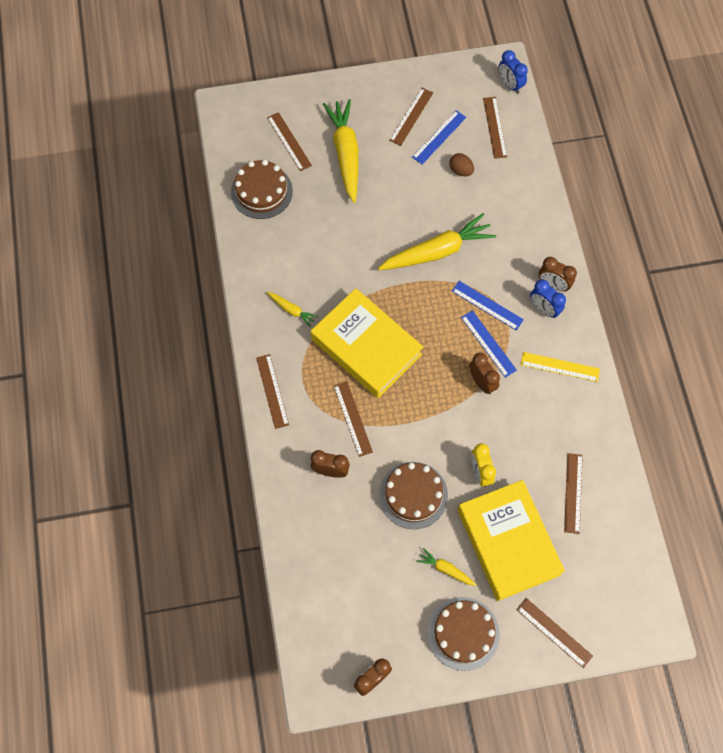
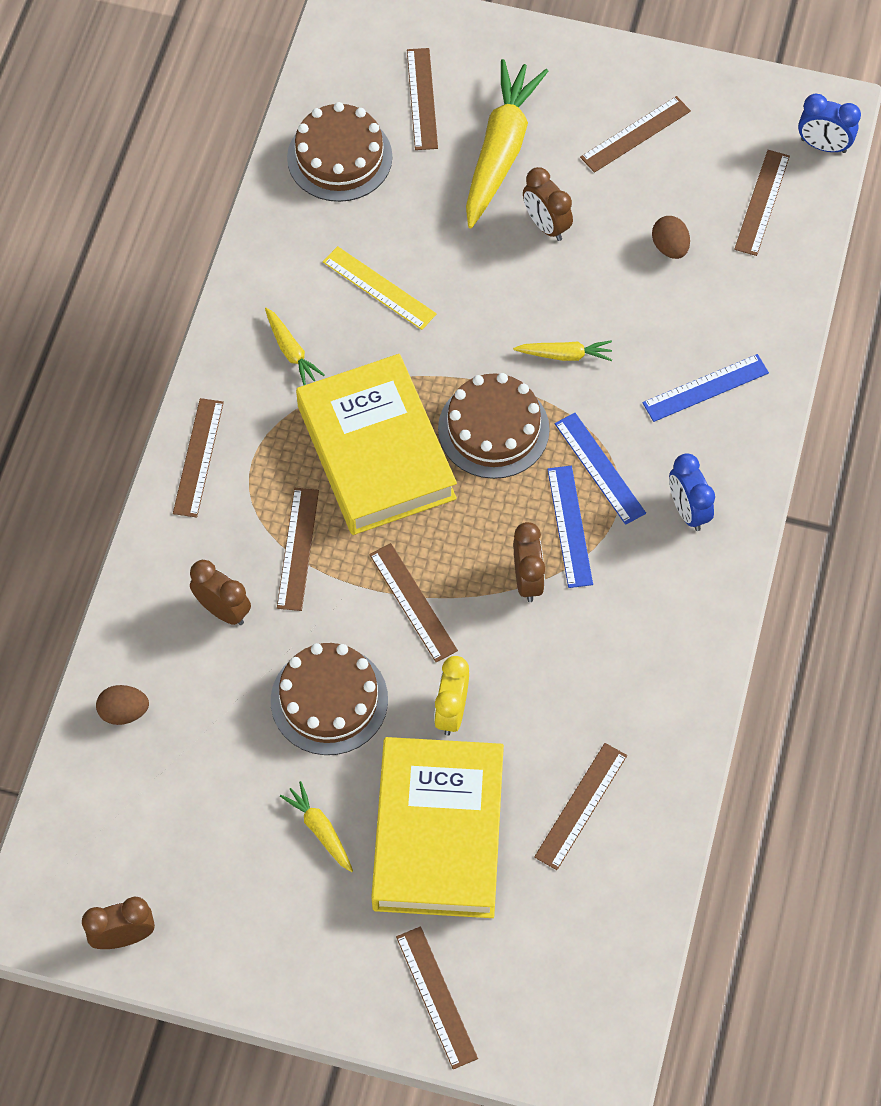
camera: 25 degrees right, 5 degrees down
yellow carrot [378,213,496,270] -> yellow carrot [513,340,612,361], size x0.47
blue ruler [412,110,466,164] -> blue ruler moved to [642,354,769,422]
brown cake [427,597,500,671] -> brown cake moved to [438,373,550,479]
blue clock [498,50,528,94] -> blue clock turned 60 degrees counterclockwise [798,94,861,153]
yellow ruler [521,352,600,382] -> yellow ruler moved to [323,246,437,330]
brown clock [539,257,577,292] -> brown clock moved to [523,167,573,241]
none -> brown egg [96,685,149,725]
none -> brown ruler [369,543,458,662]

